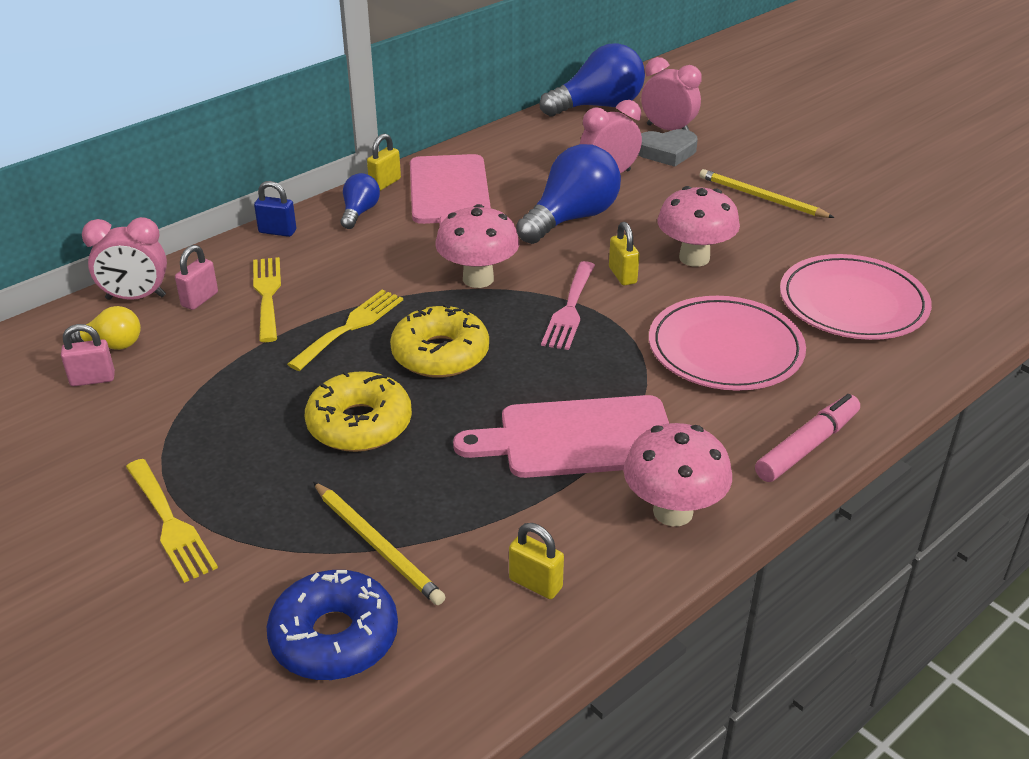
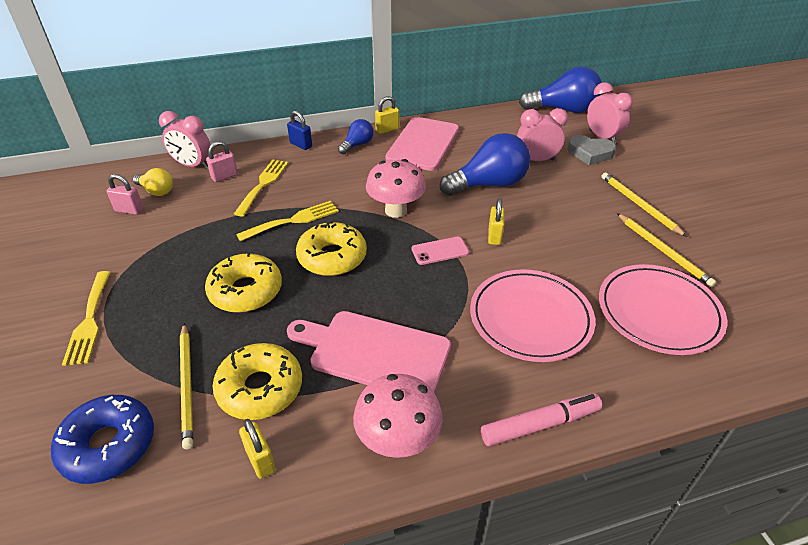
camera: 25 degrees right, 5 degrees up
pink fork [541,261,595,350] -> pink phone [411,237,469,265]
pink mushroom [657,186,740,267] -> none
none -> yellow donut [213,343,302,420]
none -> yellow pencil [617,213,716,287]

